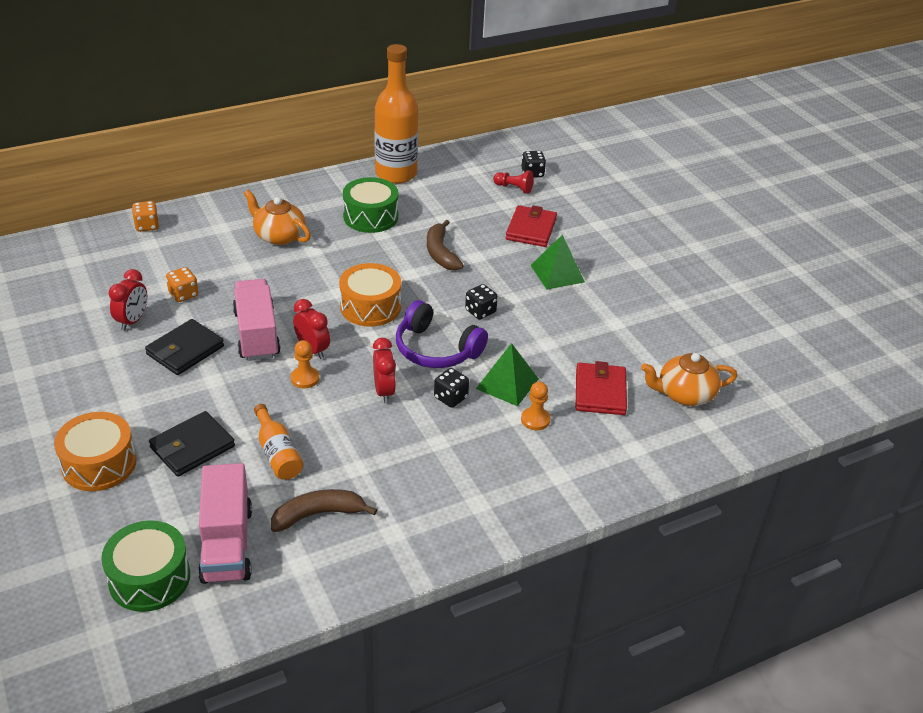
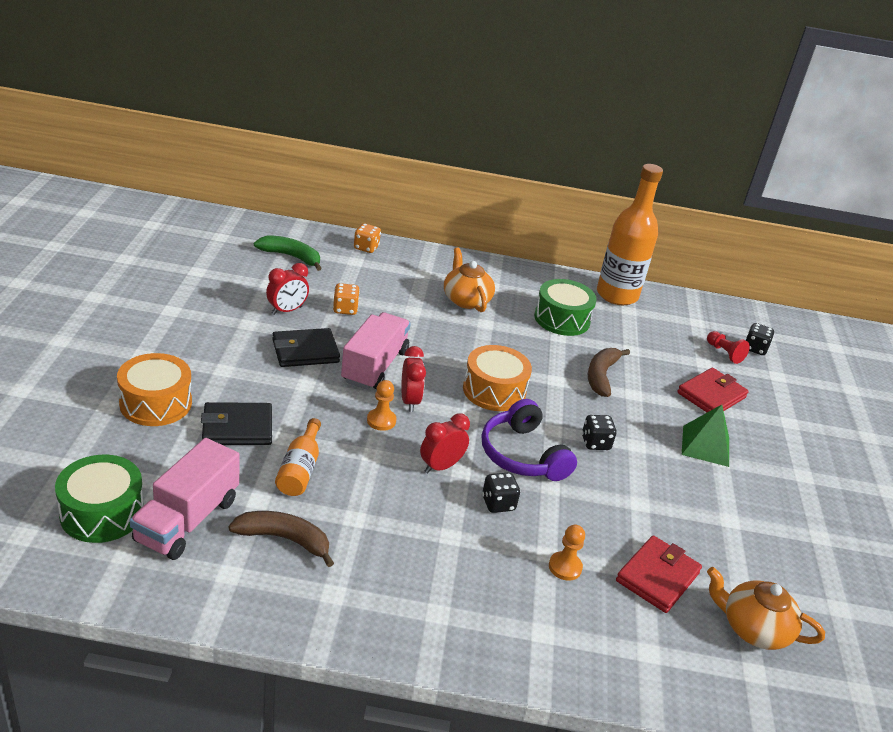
camera: 30 degrees right, 5 degrees down
red clock [373,338,396,403] -> red clock turned 150 degrees counterclockwise [420,413,470,474]
green pyramid [476,343,539,406] -> none
none -> green banana [254,235,322,271]

